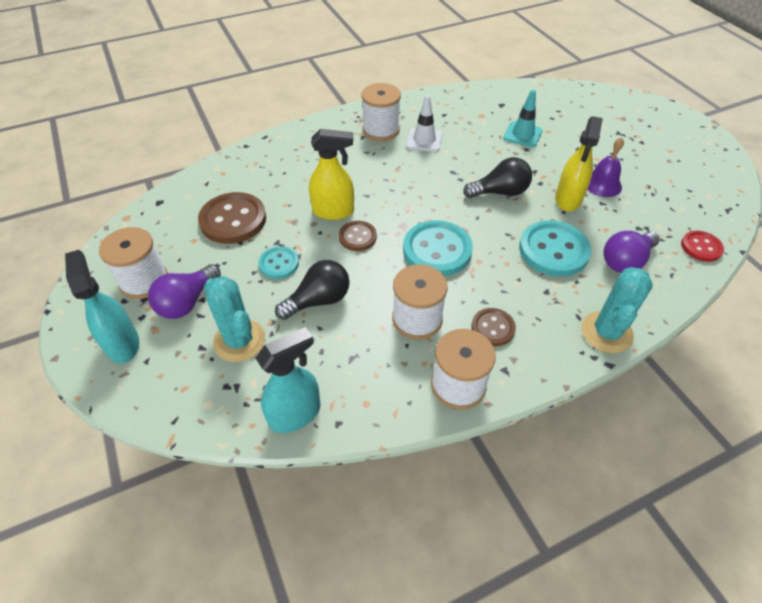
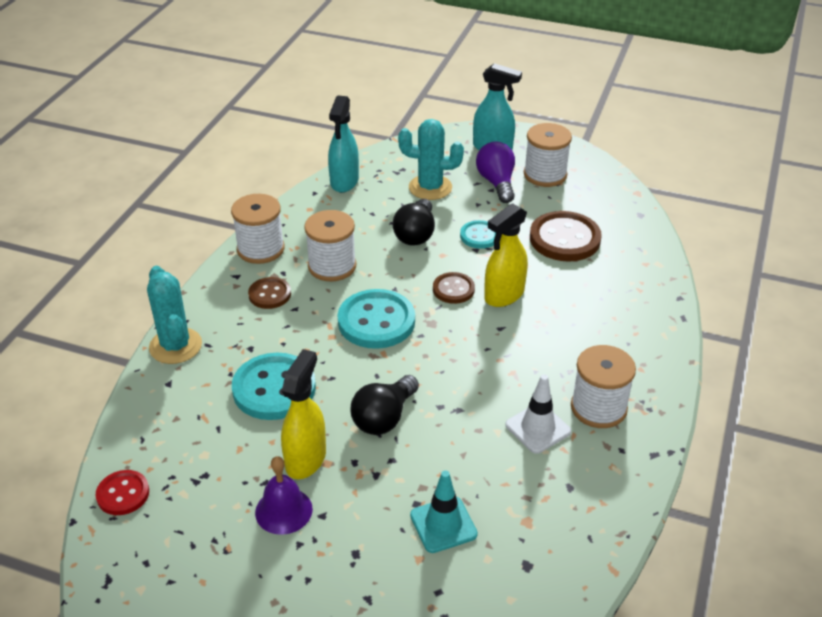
camera: 135 degrees right, 10 degrees down
yellow spray bottle [555,116,603,211] -> yellow spray bottle turned 45 degrees clockwise [281,349,326,479]
purple light bulb [603,231,660,273] -> none

